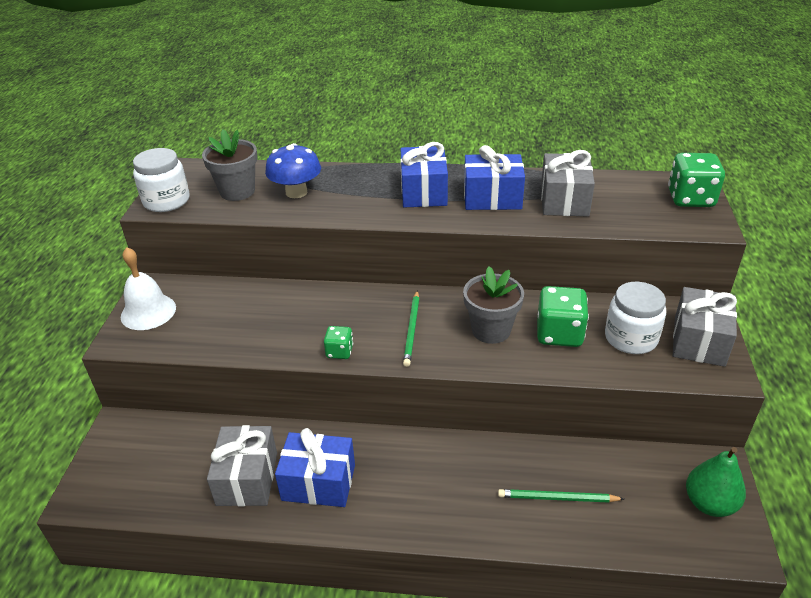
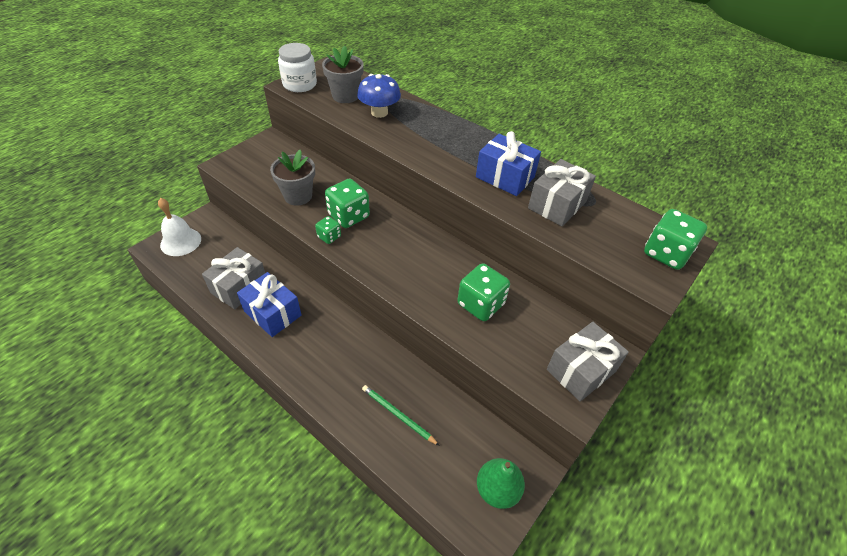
camera: 30 degrees right, 10 degrees up
white bell [121,247,176,330] -> white bell moved to [158,198,201,256]
blue gift [400,142,448,208] -> none
green pencil [403,290,419,367] -> none
grey flower pot [463,266,524,344] -> grey flower pot moved to [270,150,315,206]
white jar [605,282,666,354] -> none
none -> green dice [325,179,370,228]

